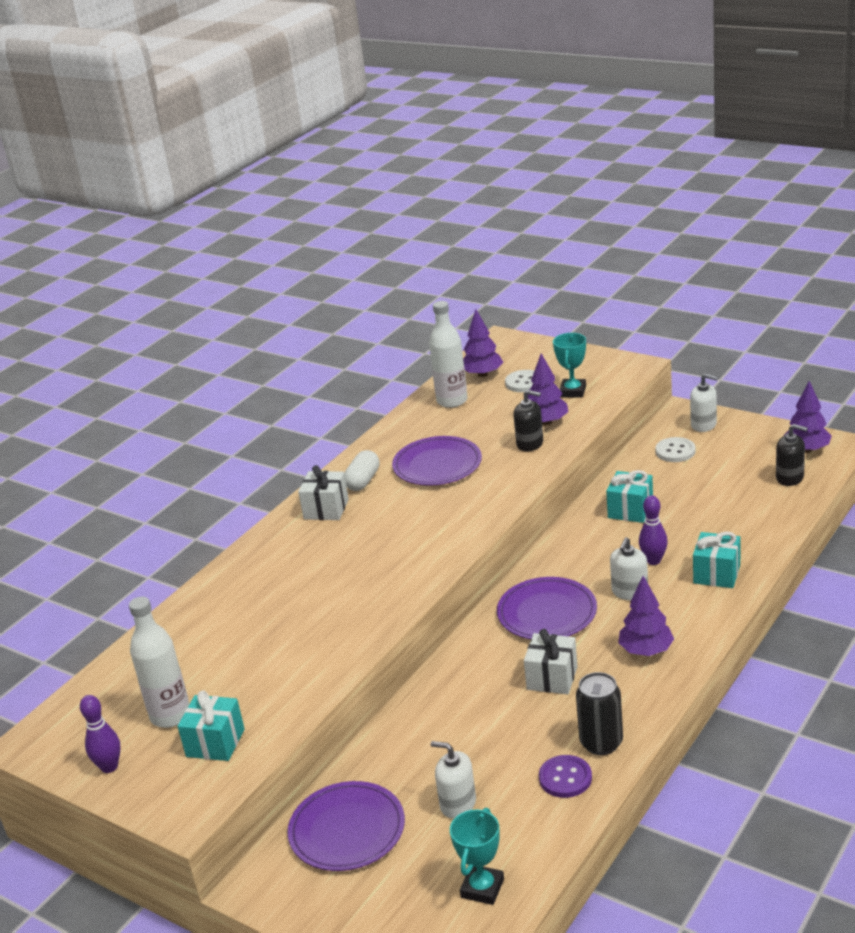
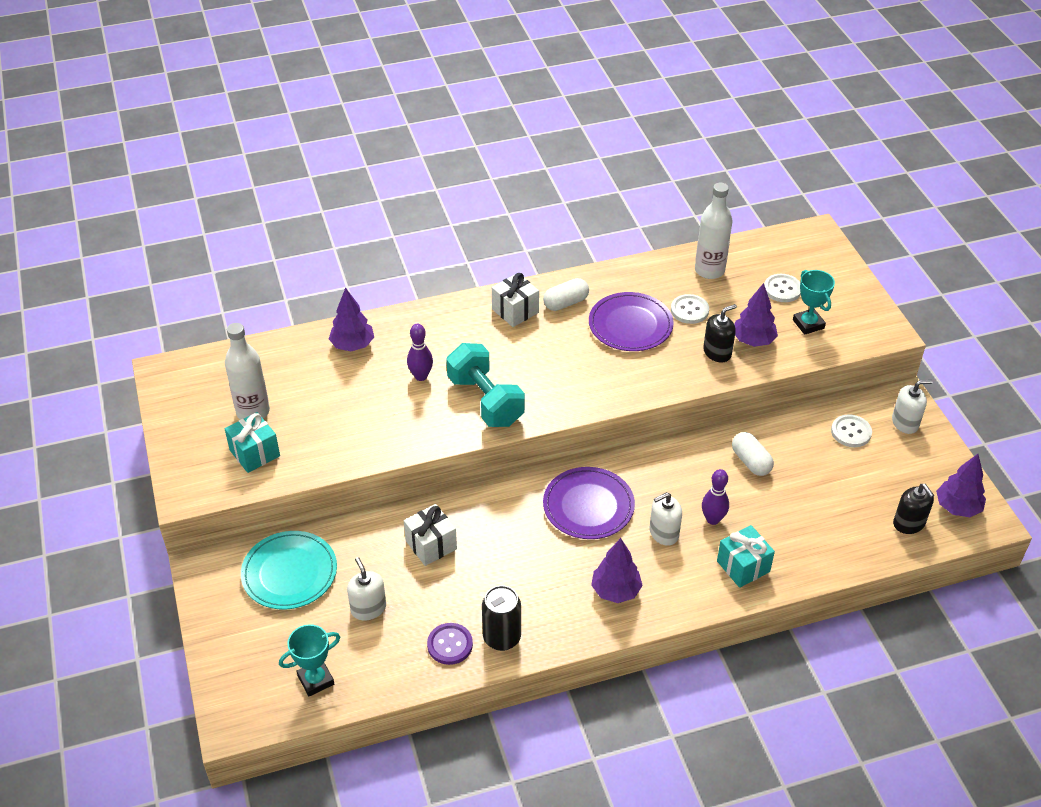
camera: 35 degrees right, 15 degrees up
purple bowling pin [80,695,121,773] -> purple bowling pin moved to [407,324,433,381]
purple plate [287,781,405,871] -> turquoise plate [241,531,337,610]
purple tree [463,309,503,377] -> purple tree moved to [329,288,374,351]
black soap dispenser [514,390,543,451] -> black soap dispenser turned 90 degrees counterclockwise [703,304,737,363]
white gift [524,629,578,694] -> white gift moved to [404,504,457,566]
turquoise trophy [553,333,586,398] -> turquoise trophy turned 75 degrees counterclockwise [793,270,835,335]
turquoise gift [606,470,653,523] -> white capsule [732,432,774,476]
white soap dispenser [690,374,718,432] -> white soap dispenser turned 75 degrees counterclockwise [892,380,933,434]
none -> turquoise dumbbell [446,343,525,427]
none -> white button [671,294,709,324]

